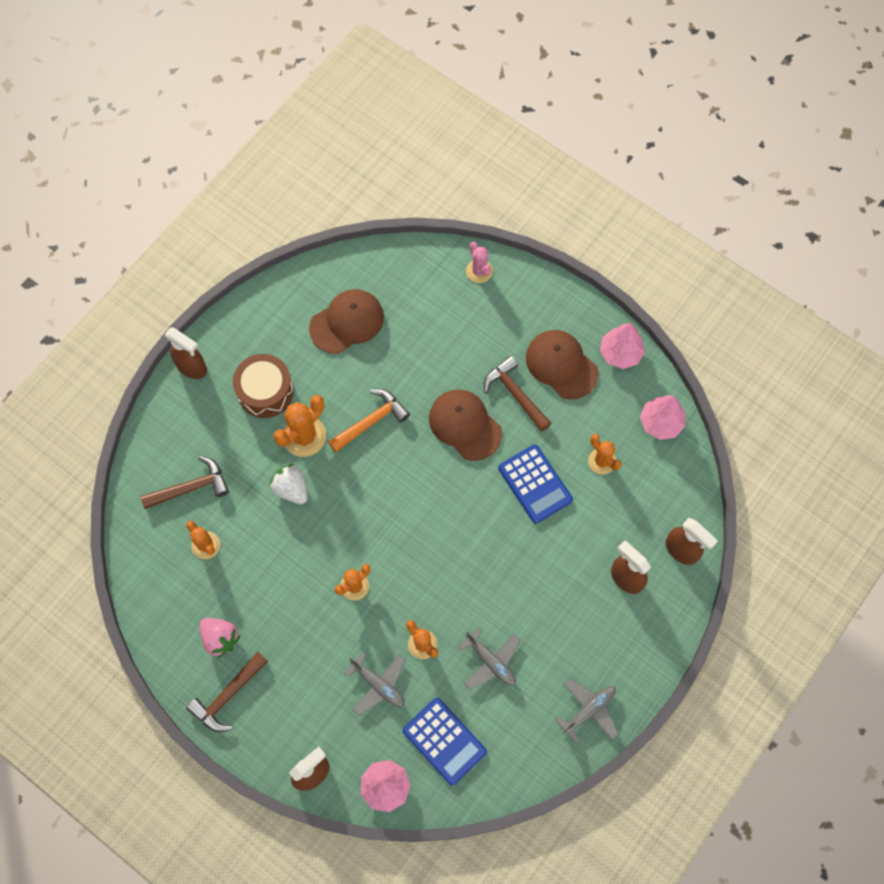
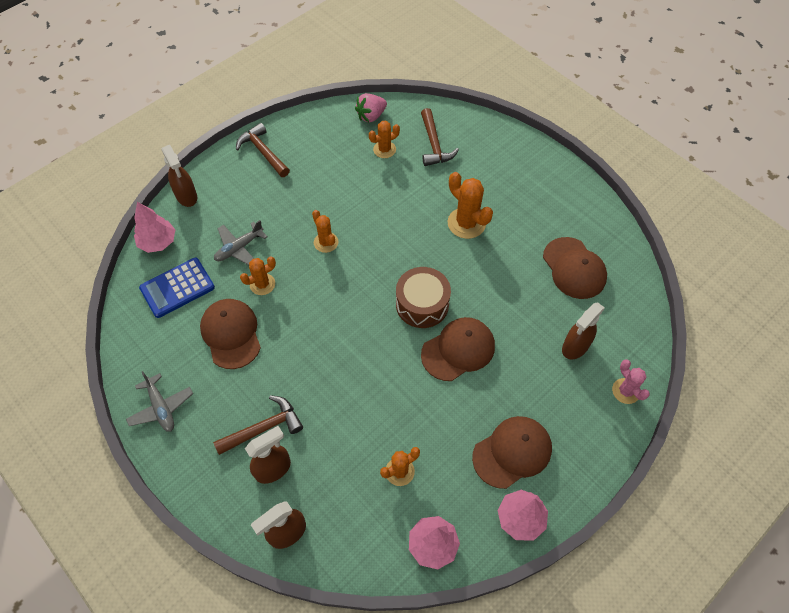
camera: 100 degrees right, 10 degrees down
brown spray bottle [165,327,207,379] -> brown spray bottle moved to [562,302,605,359]
pink strawberry [200,618,241,659] -> pink strawberry moved to [355,93,387,122]
brown drum [233,354,294,418] -> brown drum moved to [396,267,451,328]
white strawberry [269,464,308,504] -> none
orange hammer [328,389,410,452] -> none
grey plane [459,627,520,690] -> brown cap [200,299,261,369]
pink cactus [466,241,493,283] -> pink cactus turned 75 degrees clockwise [612,359,650,404]
brown hammer [484,356,551,432] -> brown hammer moved to [213,395,303,455]
blue calculator [498,444,573,524] -> none

